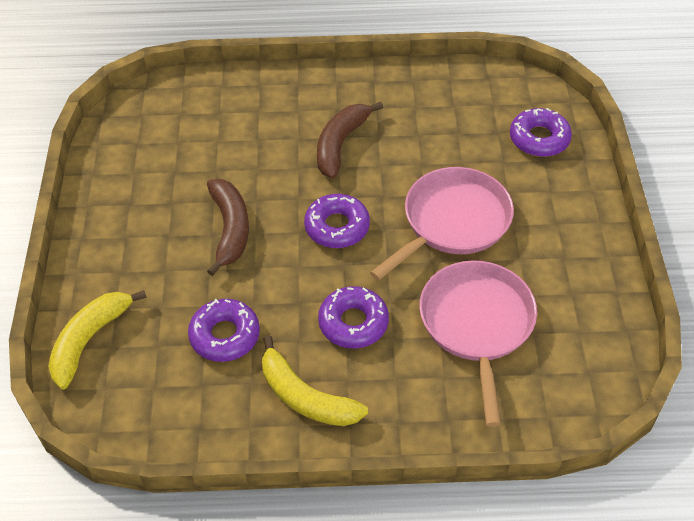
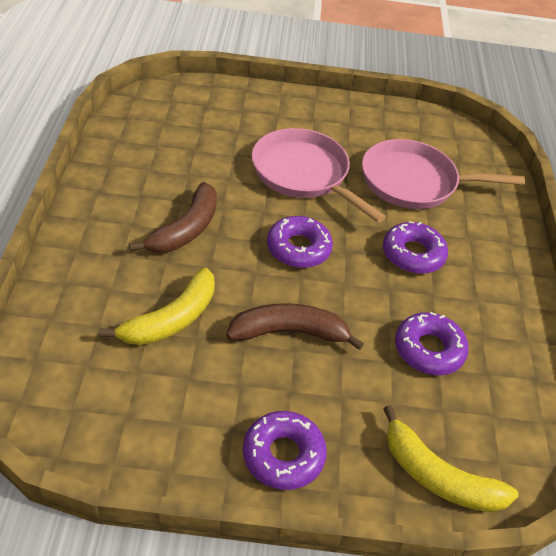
camera: 90 degrees left, 5 degrees down
yellow banana [262,335,368,426] -> yellow banana moved to [99,268,215,345]
brown banana [317,102,383,179] -> brown banana turned 90 degrees counterclockwise [129,182,217,253]
purple donut [510,108,572,157] -> purple donut moved to [243,411,327,490]

